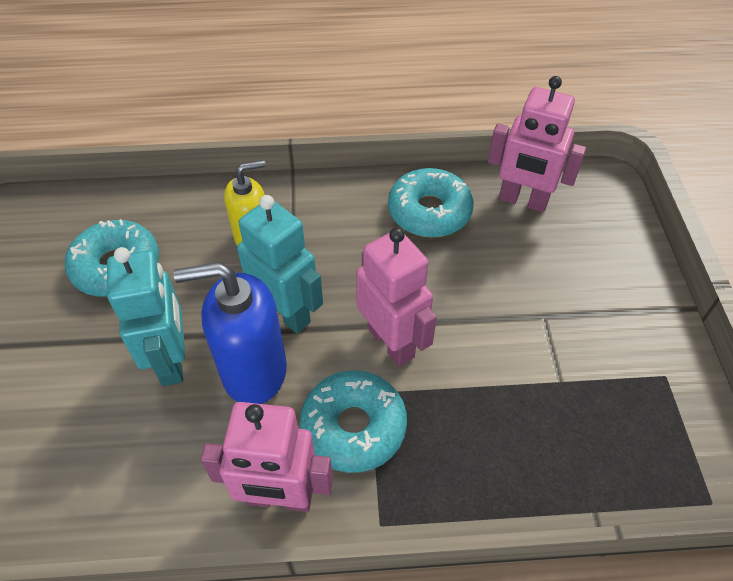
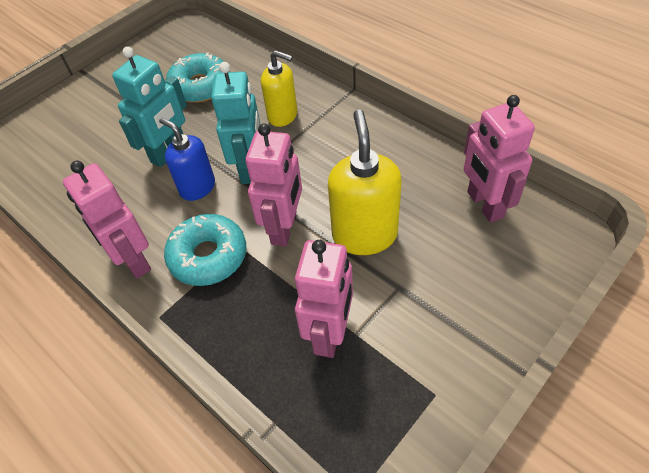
camera: 50 degrees right, 0 degrees up
blue soap dispenser [173,262,287,404] -> blue soap dispenser [159,118,215,201], size x0.66
turquoise donut [388,168,474,238] -> none
none -> pink robot [295,240,353,358]
none -> yellow soap dispenser [328,110,402,255]

